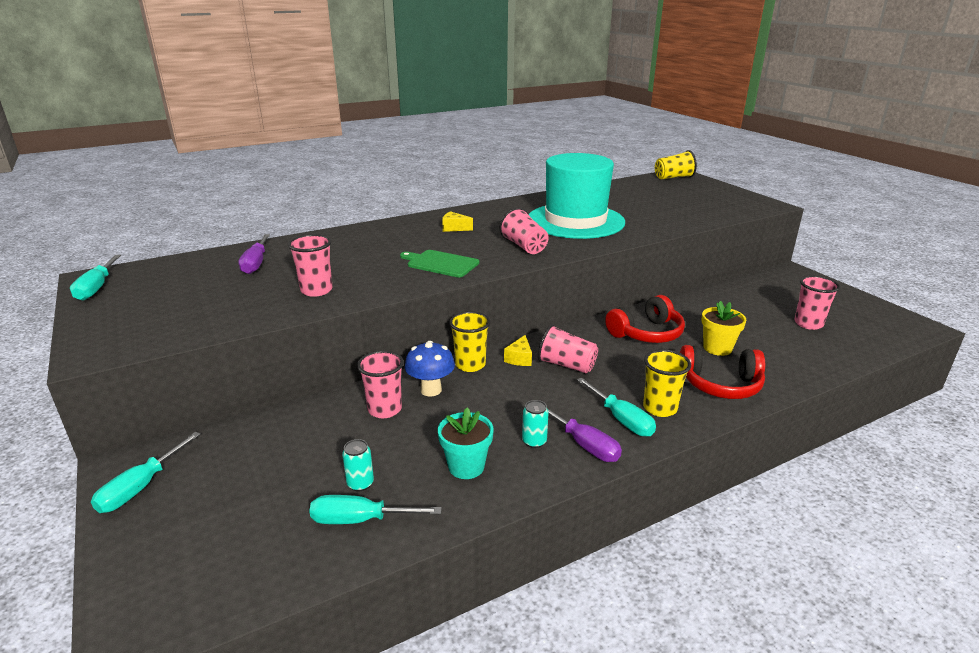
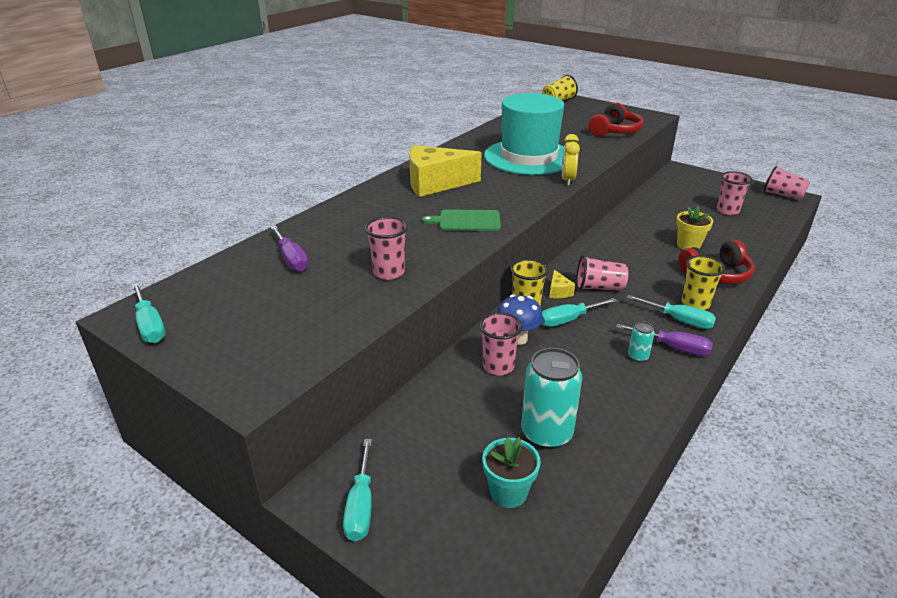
camera: 25 degrees left, 5 degrees up
turquoise screwdriver [309,495,442,524] -> turquoise screwdriver moved to [541,298,617,327]
turquoise can [342,439,374,492] -> turquoise can [521,348,582,449], size x2.14
turquoise flower pot [438,407,494,479] -> turquoise flower pot moved to [482,437,541,508]
yellow cheese [442,211,473,232] -> yellow cheese [409,145,482,197], size x2.42
pink cup [499,208,549,254] -> pink cup moved to [763,166,810,200]
red headphones [605,295,685,343] -> red headphones moved to [588,103,644,137]
none -> yellow clock [562,134,580,186]

